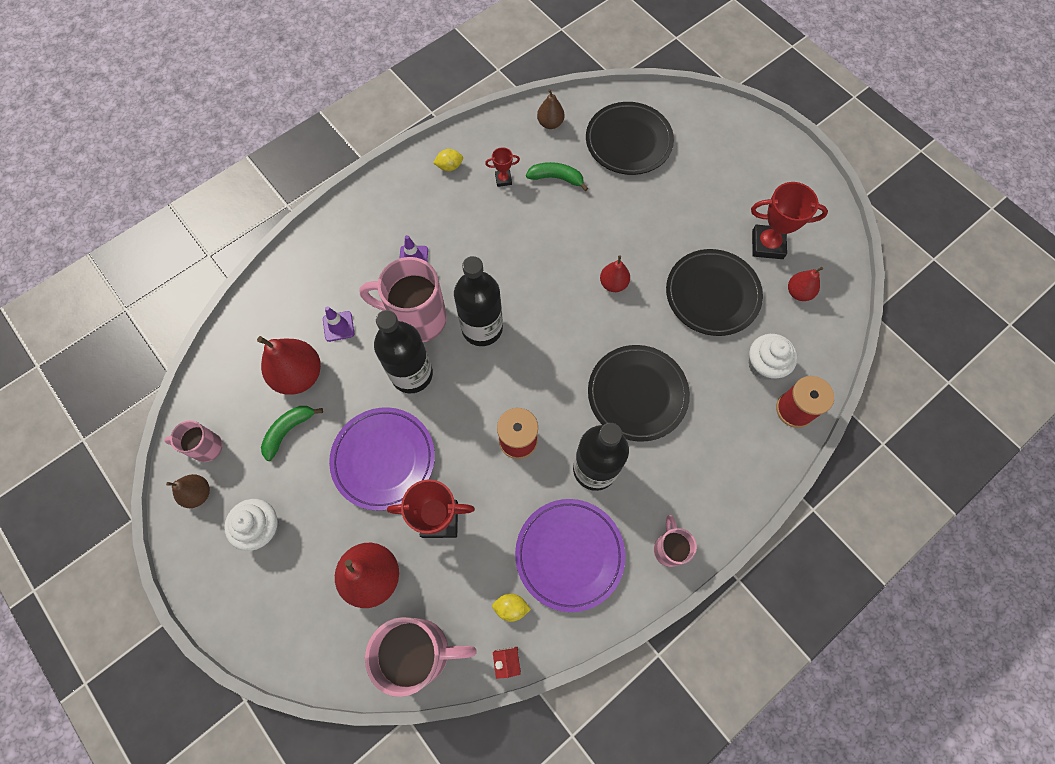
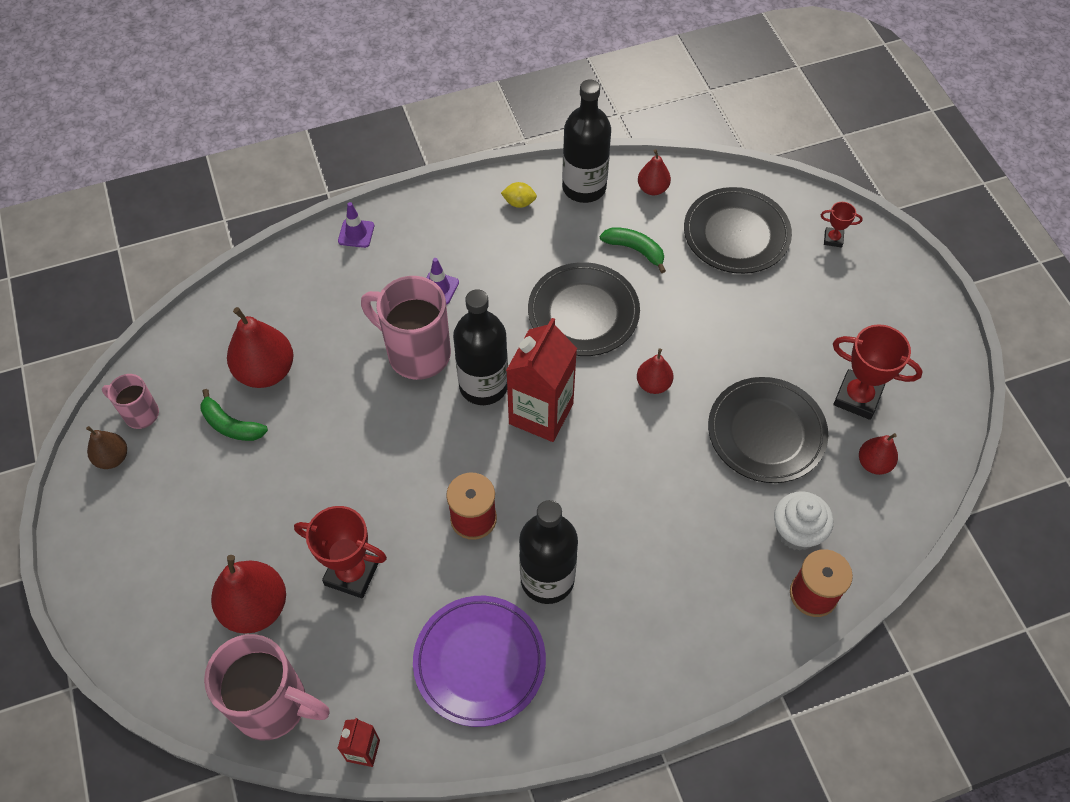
camera: 20 degrees right, 10 degrees down
white cupcake [224,499,279,551] -> none
green banana [261,406,323,461] -> green banana turned 120 degrees counterclockwise [201,389,268,441]
purple traffic cone [323,306,354,342] -> purple traffic cone moved to [338,202,374,248]
purple plate [329,407,435,511] -> none
black bottle [374,310,433,393] -> black bottle moved to [562,79,611,203]
red trophy [485,147,520,187] -> red trophy moved to [821,202,863,247]
yellow lemon [492,593,531,622] -> none
brown pear [537,89,565,129] -> red pear [638,149,671,195]
black plate [588,345,690,442] -> black plate moved to [528,262,640,356]
pink mug [654,515,697,567] -> none
none -> red carton [506,318,577,442]

